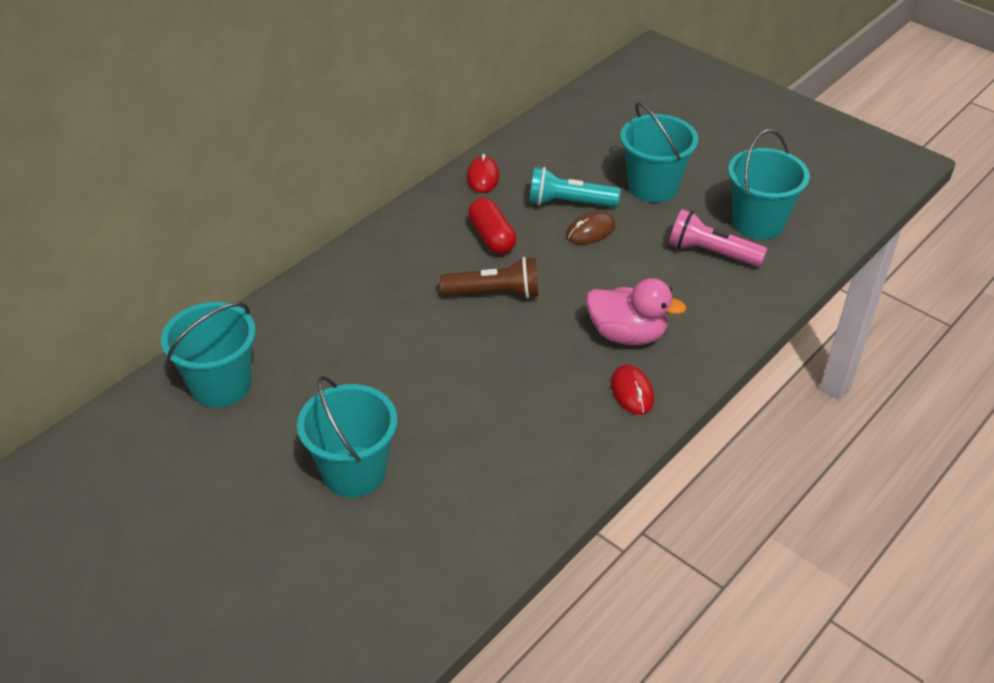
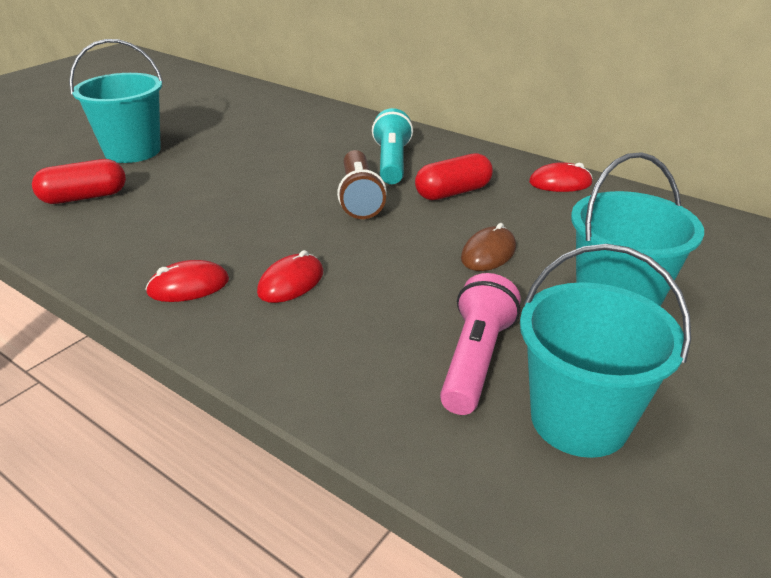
camera: 85 degrees right, 10 degrees down
turquoise bucket [161,302,256,408] -> none
turquoise flashlight [529,167,621,207] -> turquoise flashlight moved to [372,108,413,184]
brown mouse [566,211,615,244] -> brown mouse turned 75 degrees clockwise [461,223,516,271]
pink duck [586,278,686,345] -> red mouse [257,250,323,303]
none -> red capsule [32,159,126,204]

